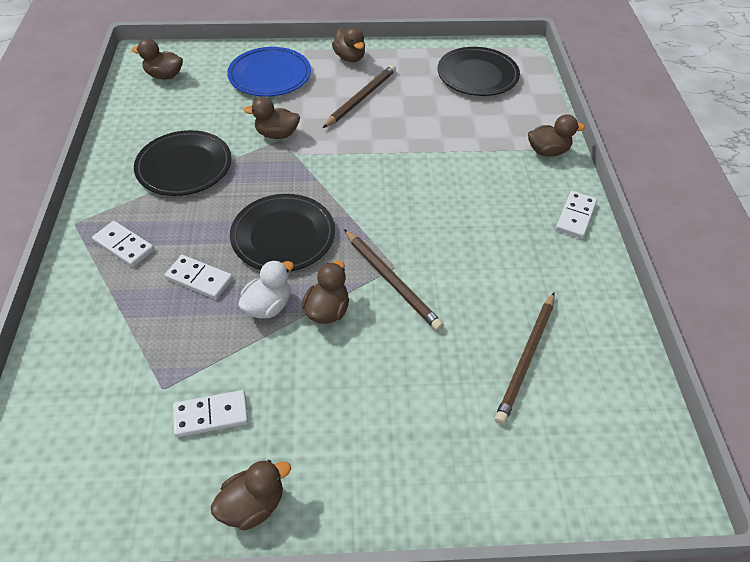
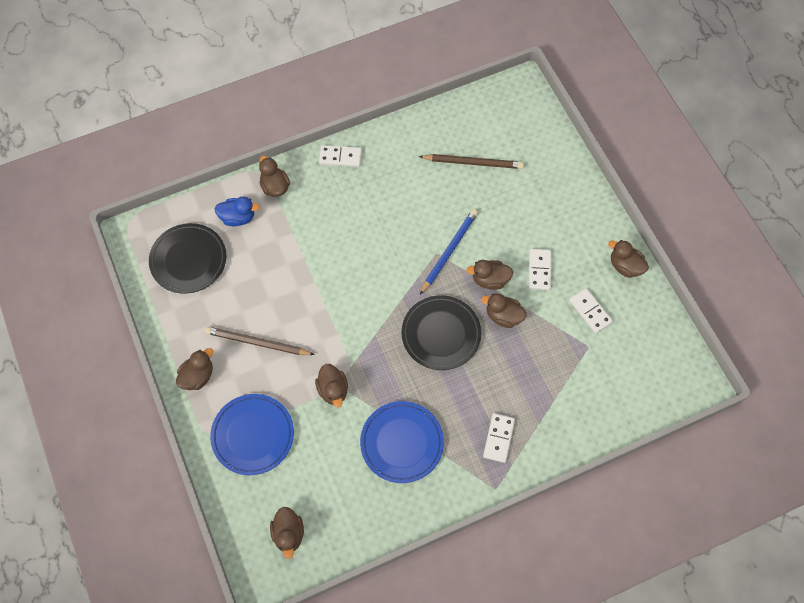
camera: 110 degrees left, 15 degrees up
black plate [134,130,232,196] -> blue plate [360,401,444,483]
white domino [165,255,233,299] -> white domino moved to [529,249,551,290]
white duck [238,260,294,319] -> brown duck [481,293,527,328]
brown pencil [344,229,444,331] -> blue pencil [420,209,478,295]
none -> blue duck [214,197,260,226]

